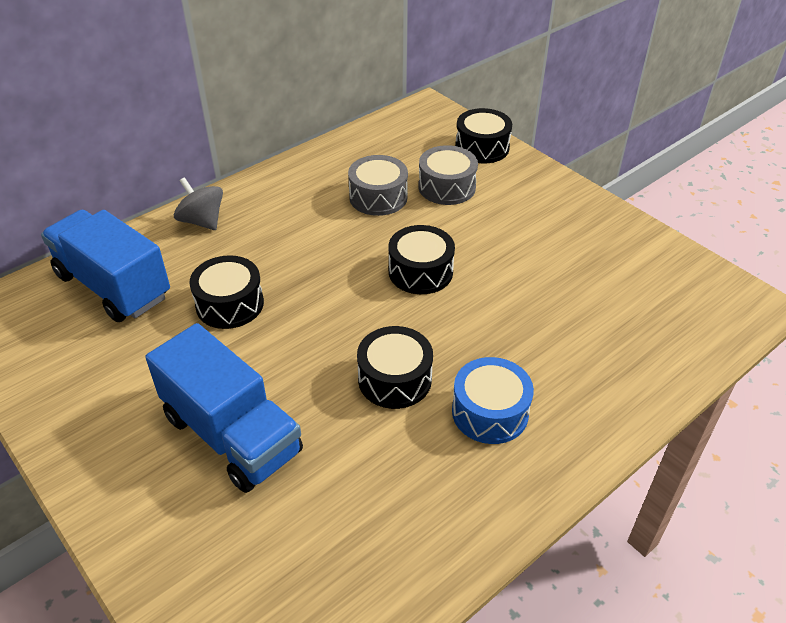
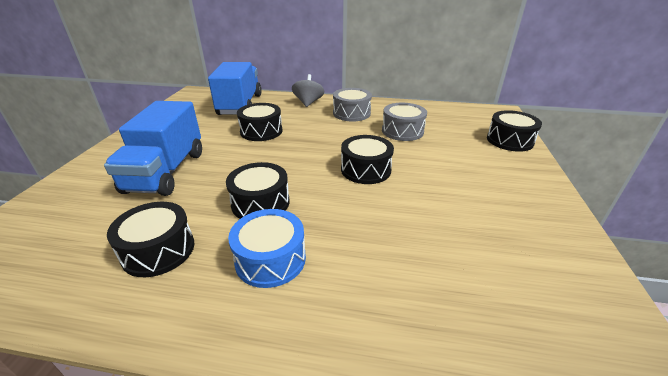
camera: 50 degrees right, 10 degrees down
grey drum [419,145,478,205] -> grey drum moved to [333,88,372,122]
none -> black drum [107,202,194,277]

